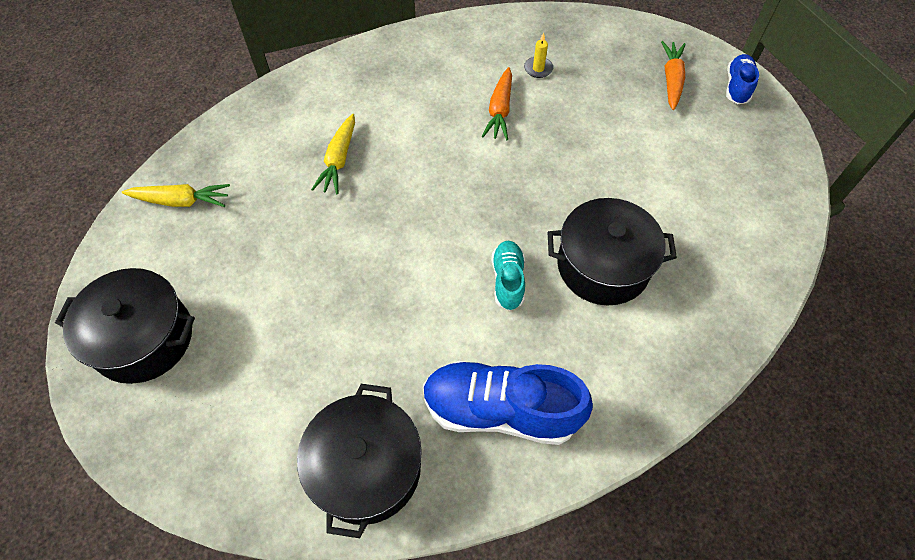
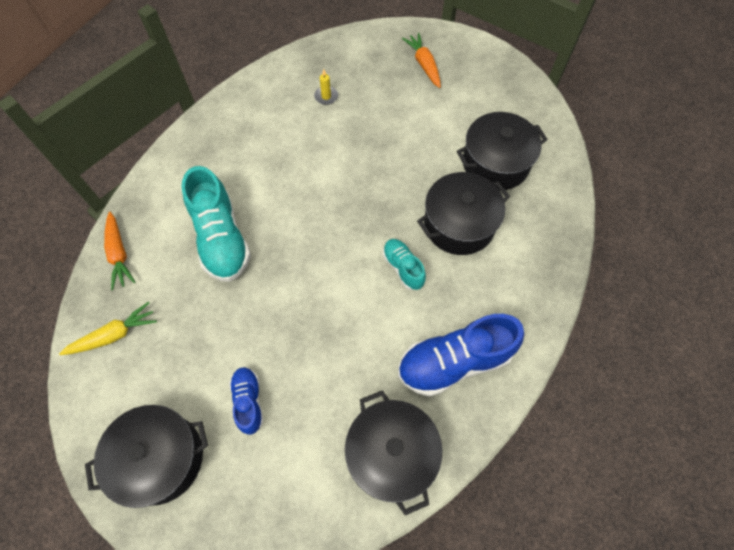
camera: 30 degrees left, 5 degrees up
yellow carrot [311,114,355,194] -> turquoise shoe [181,166,251,282]
orange carrot [482,67,512,140] -> orange carrot moved to [104,212,136,290]
blue shoe [726,54,759,104] -> blue shoe moved to [229,367,264,435]
none -> black pot [457,112,548,191]

